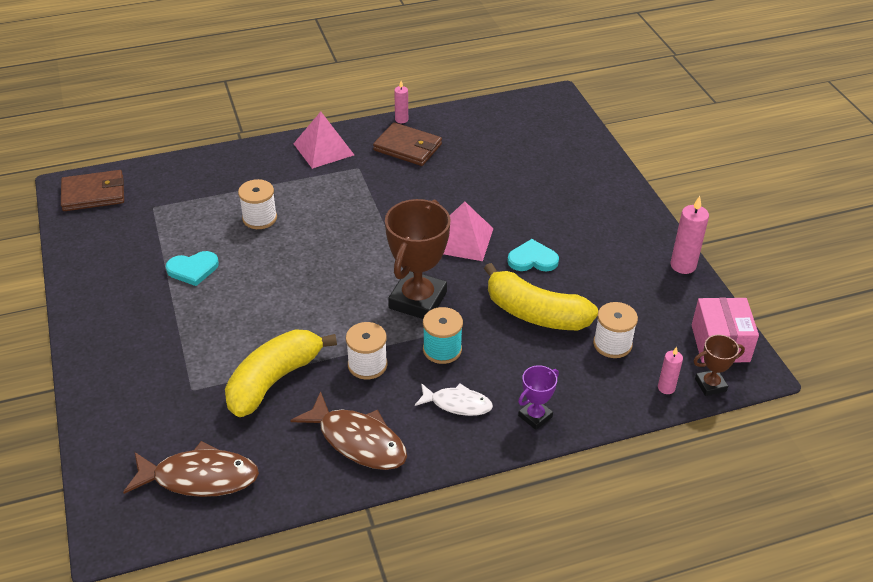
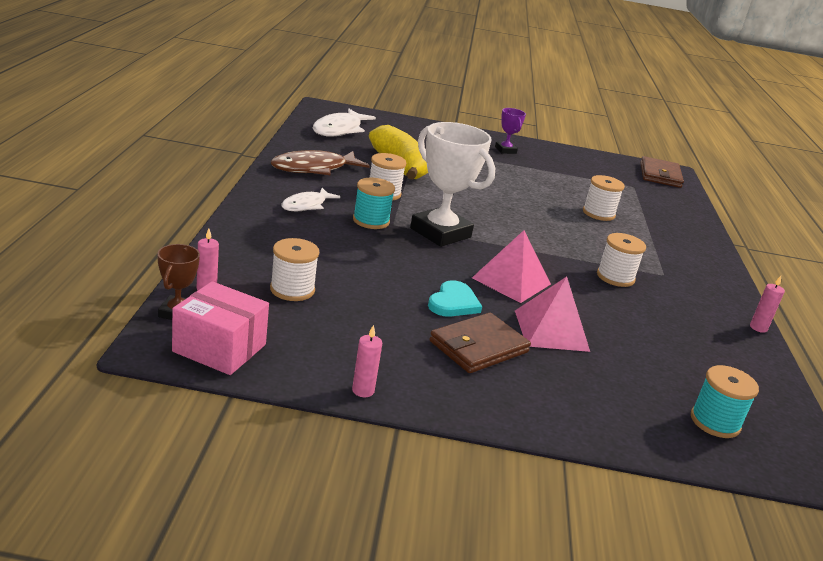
camera: 110 degrees right, 15 degrees down
brown fish [123,441,259,497] -> white fish [313,109,376,137]
turquoise heart [166,251,219,286] -> none
pink pyramid [293,112,354,169] -> pink pyramid moved to [515,276,590,352]
brown wallet [373,122,442,166] -> brown wallet moved to [429,312,531,373]
brown trophy [385,199,451,319] -> white trophy [410,122,495,247]
yellow banana [484,263,598,330] -> none
purple trophy [518,365,559,430] -> purple trophy moved to [495,108,526,154]
pink candle [671,196,709,274] -> pink candle [352,325,382,397], size x0.60
none -> white spool [597,233,646,287]
none -> turquoise spool [691,365,759,438]

